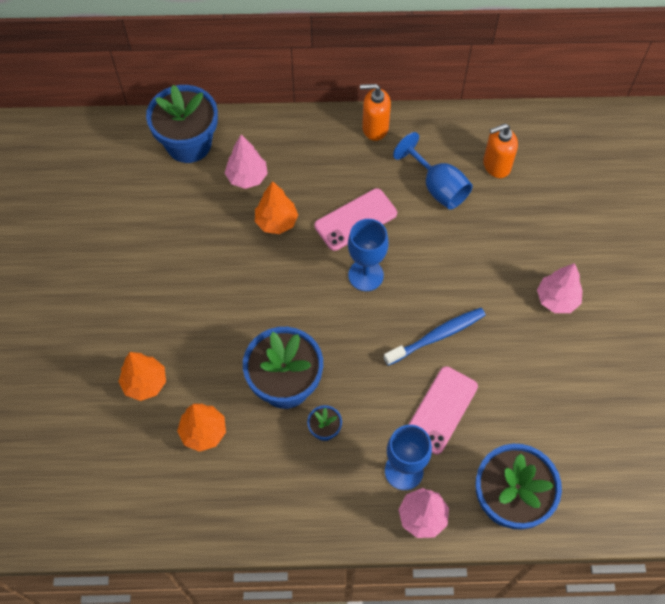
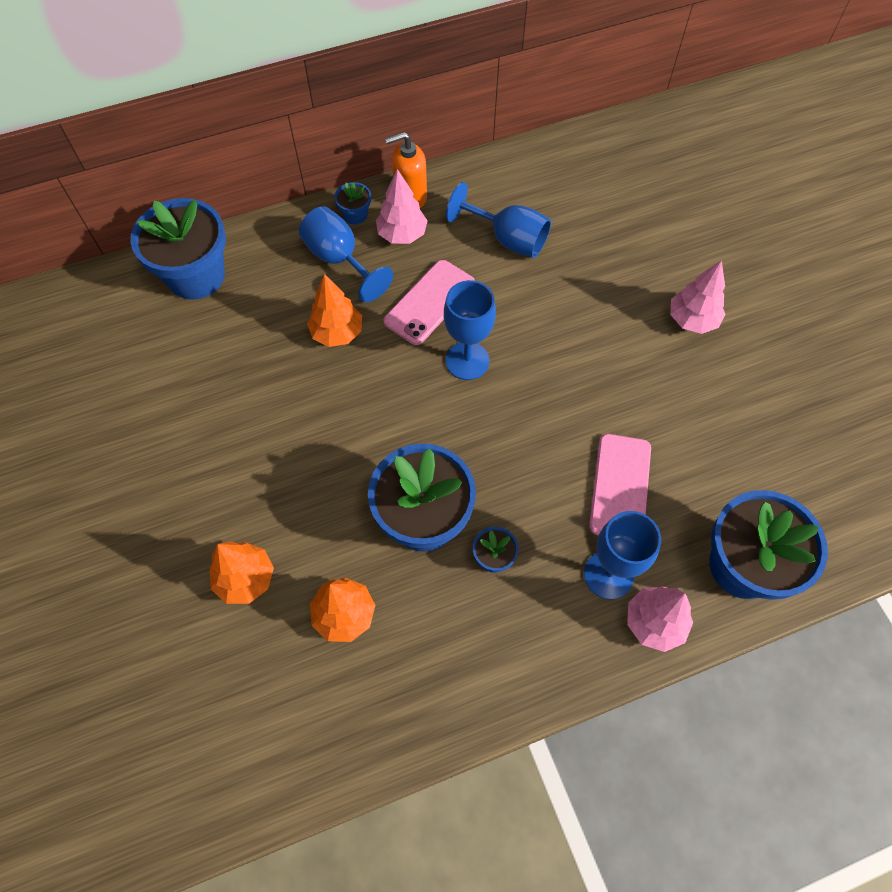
camera: 20 degrees left, 0 degrees up
pink tree [225,135,268,189] -> pink tree moved to [376,169,428,244]
blue toothbrush [384,308,486,366] -> none
orange soap dispenser [483,124,518,178] -> none
none -> blue goblet [299,206,393,302]
none -> blue flower pot [334,182,371,224]

